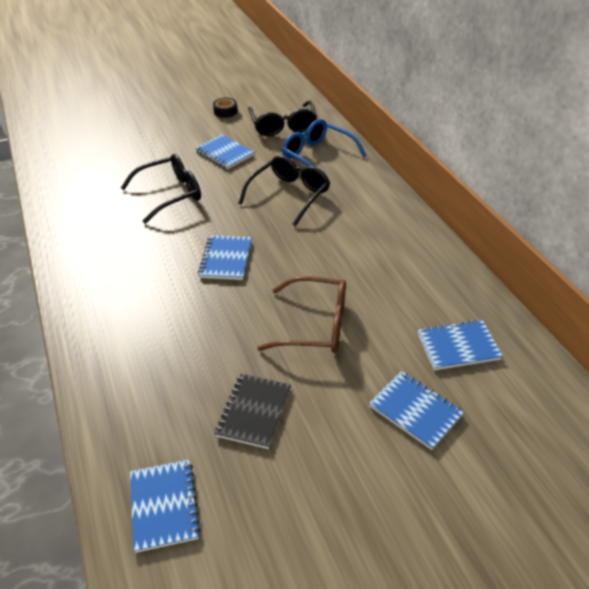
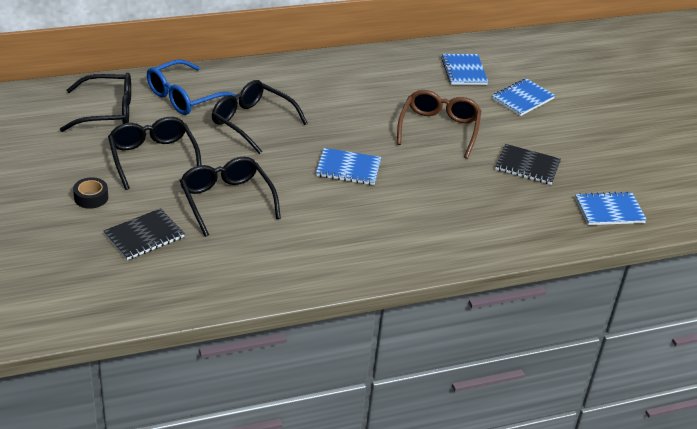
camera: 90 degrees left, 5 degrees down
blue notebook [196,135,254,169] -> black glasses [108,117,201,190]
black tape [213,97,238,118] -> black tape moved to [73,177,108,209]
none -> black notebook [104,208,185,260]

